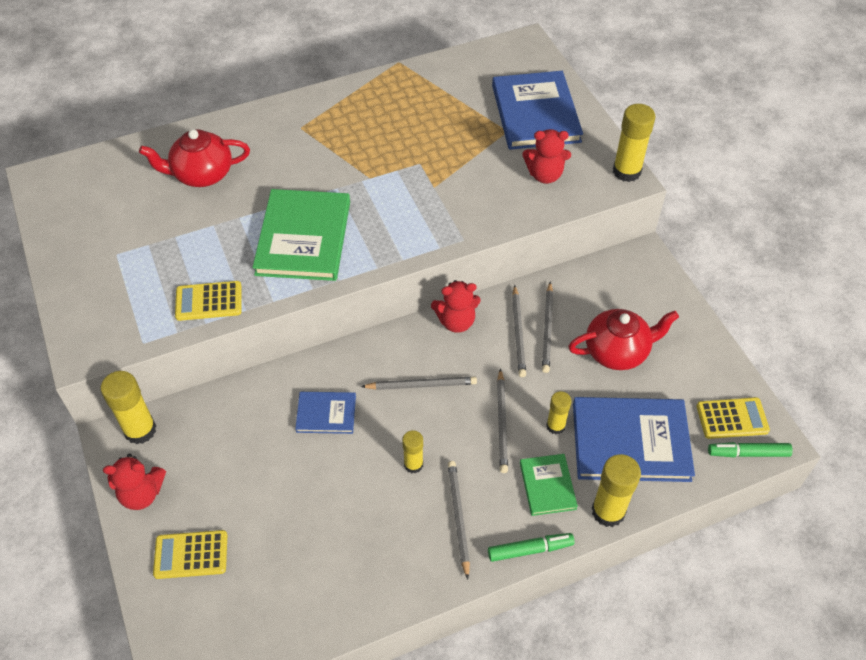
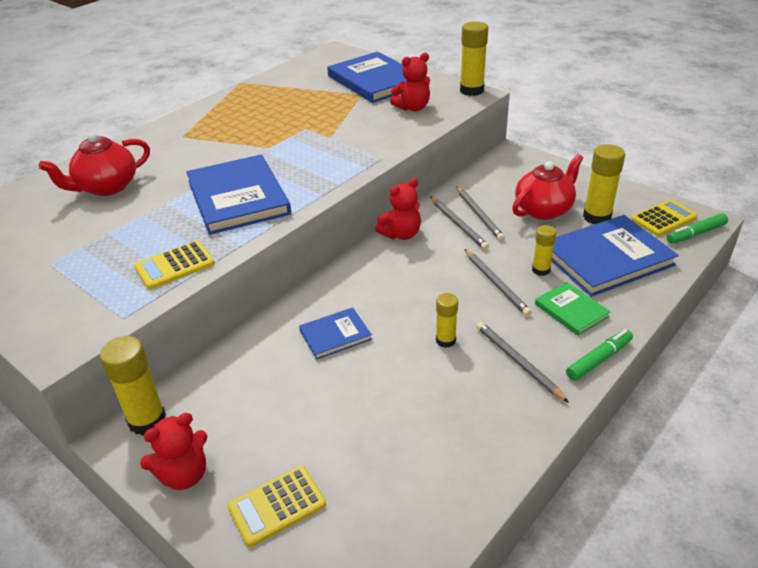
camera: 25 degrees left, 15 degrees down
green book [252,189,350,281] -> blue book [186,155,291,235]
grey pencil [361,377,477,390] -> none
yellow glue stick [592,454,641,527] -> yellow glue stick moved to [583,144,625,224]

